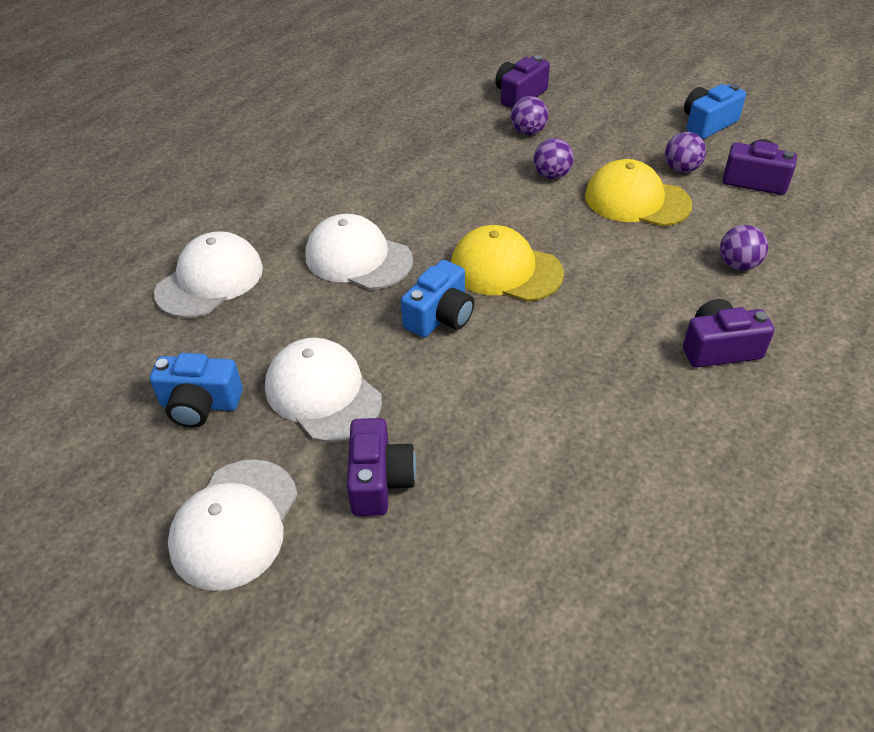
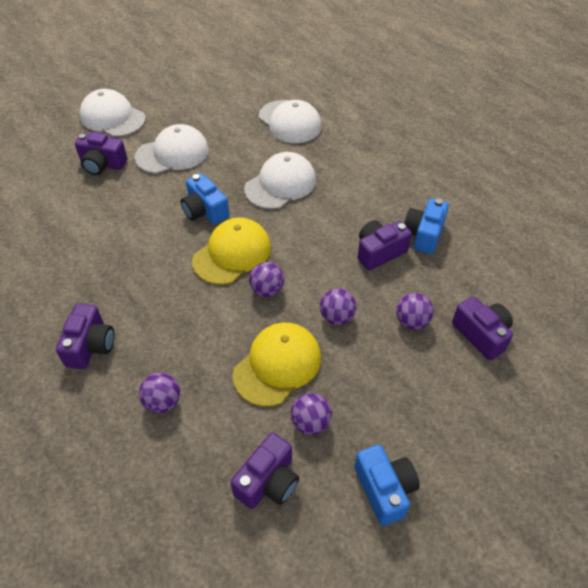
camera: 105 degrees right, 5 degrees up
blue camera [150,353,243,428] -> blue camera moved to [404,198,449,254]
none -> purple ball [249,262,284,297]
none -> purple camera [357,220,412,270]

